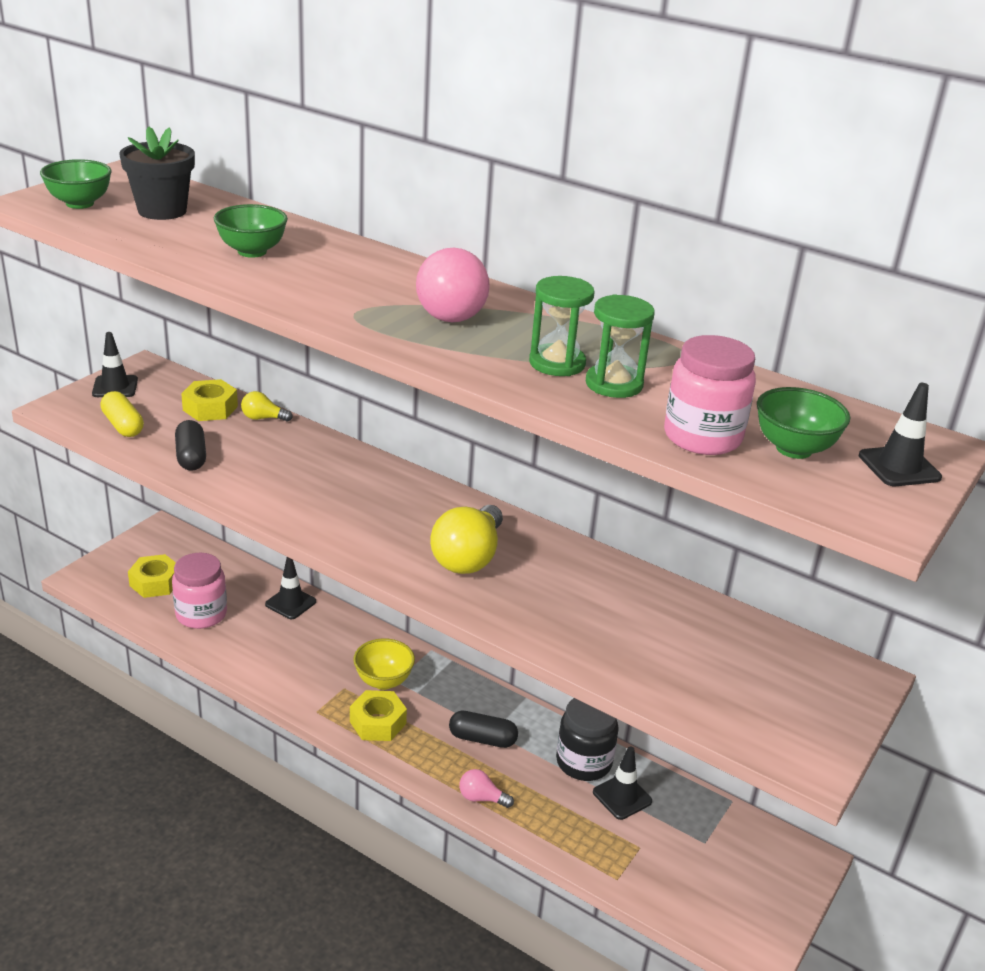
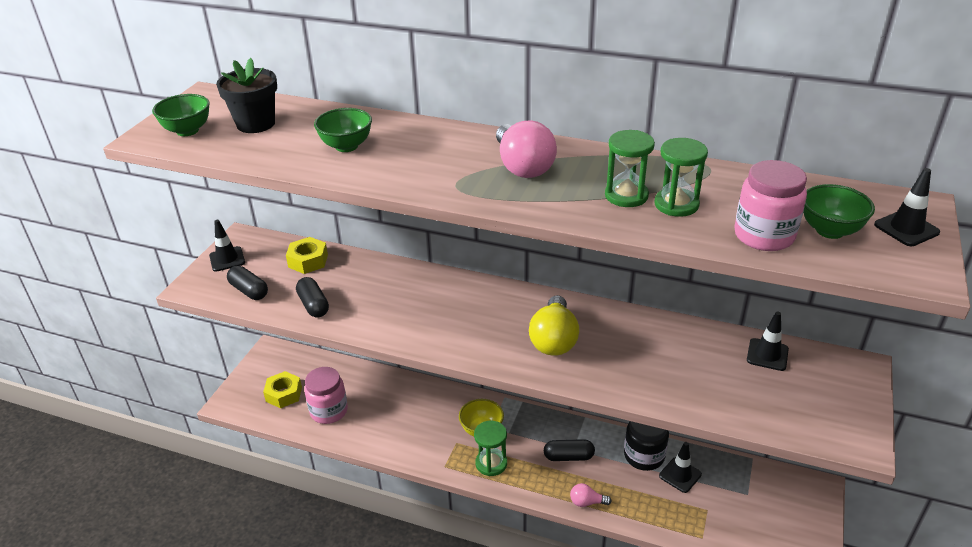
camera: 10 degrees left, 5 degrees up
yellow capsule [100,391,144,437] -> black capsule [227,266,268,300]
yellow light bulb [241,391,293,422] -> none
black traffic cone [265,557,316,619] -> black traffic cone moved to [747,312,789,371]
yellow nut [350,690,407,741] -> green hourglass [474,421,507,476]

